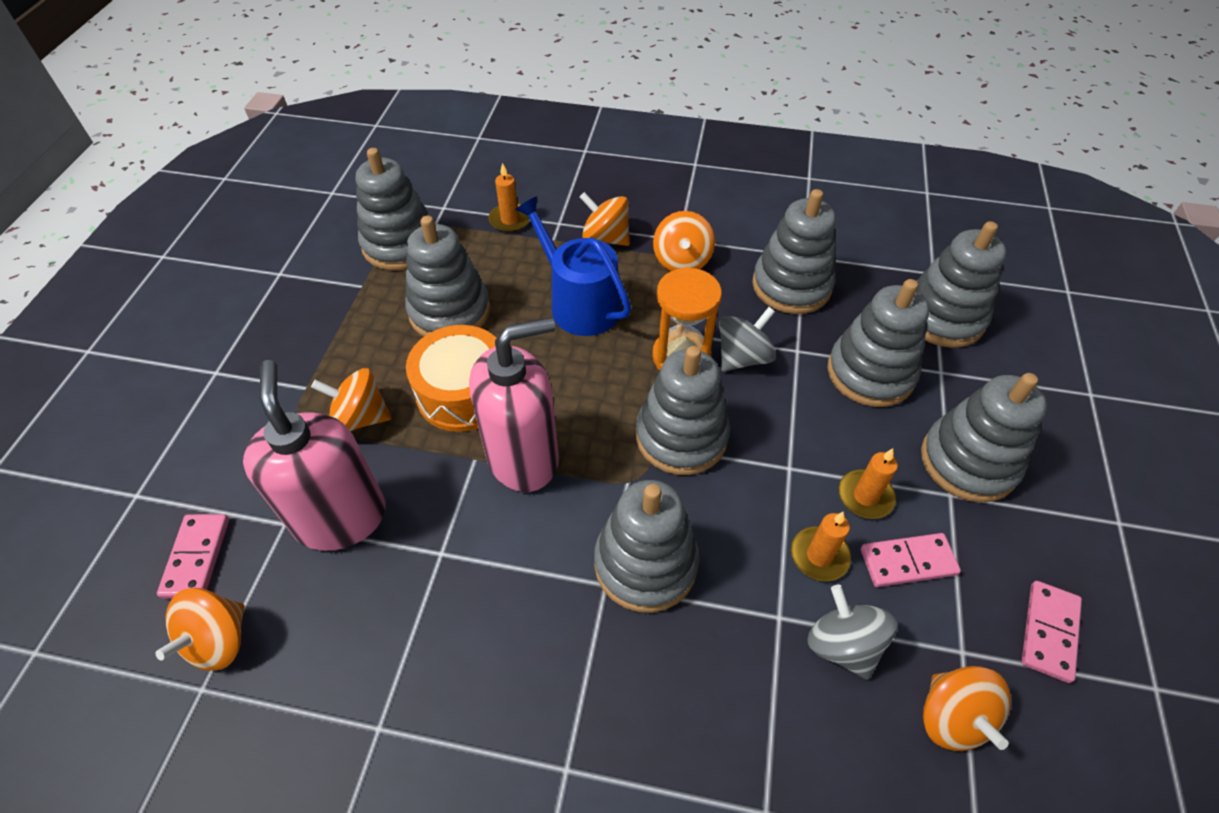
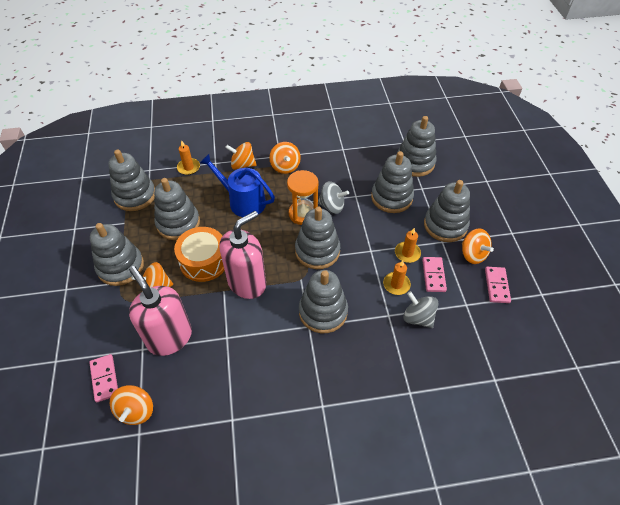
camera: 20 degrees left, 0 degrees up
grey spinning top [719,307,776,372] -> grey spinning top turned 75 degrees clockwise [318,181,349,214]
grey stacking toy [752,189,836,314] -> grey stacking toy moved to [90,223,144,286]
pink domino [861,533,961,587] -> pink domino turned 60 degrees counterclockwise [422,257,447,292]
orange spinning top [923,666,1011,751] -> orange spinning top moved to [462,229,494,264]

